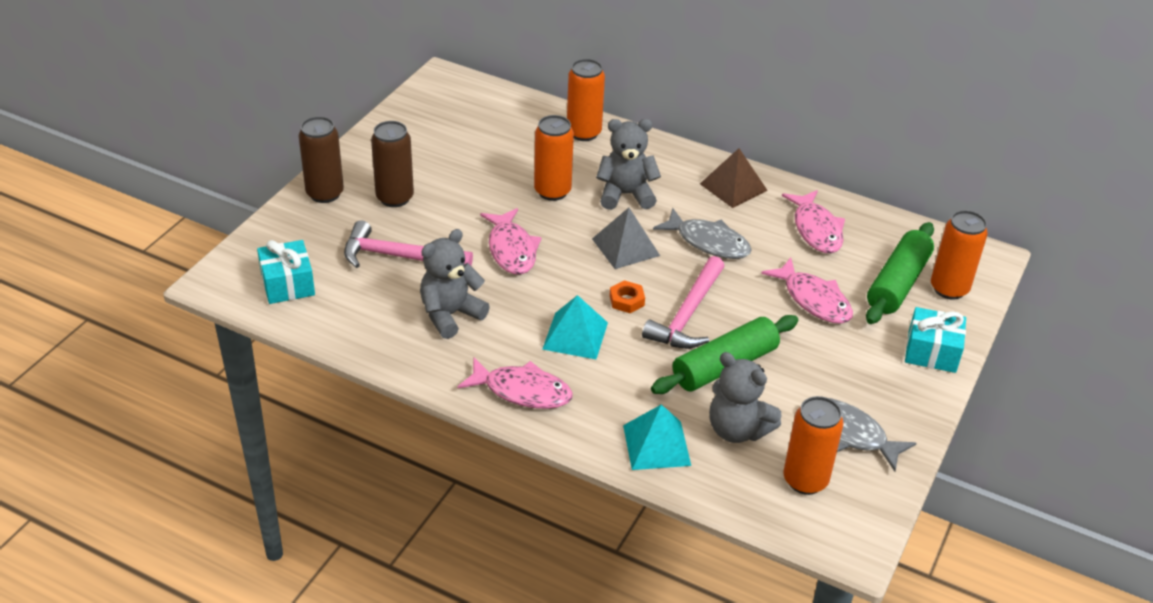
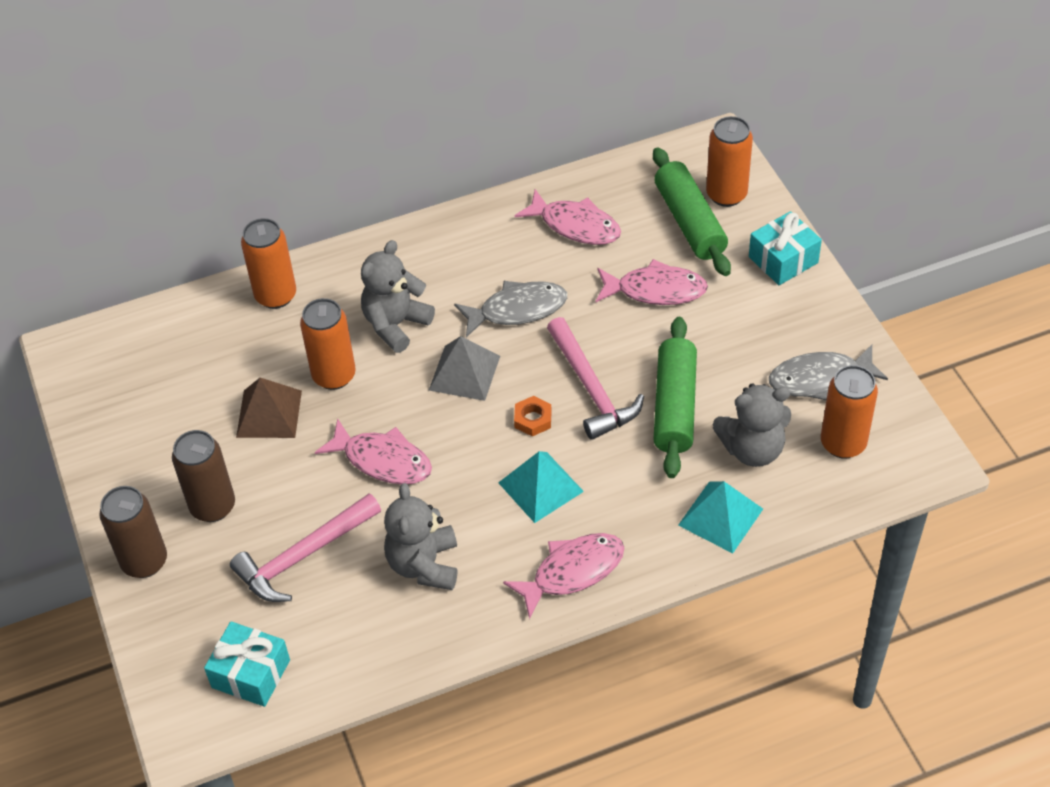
camera: 45 degrees left, 10 degrees up
brown pyramid [700,148,768,208] -> brown pyramid moved to [236,378,302,438]

